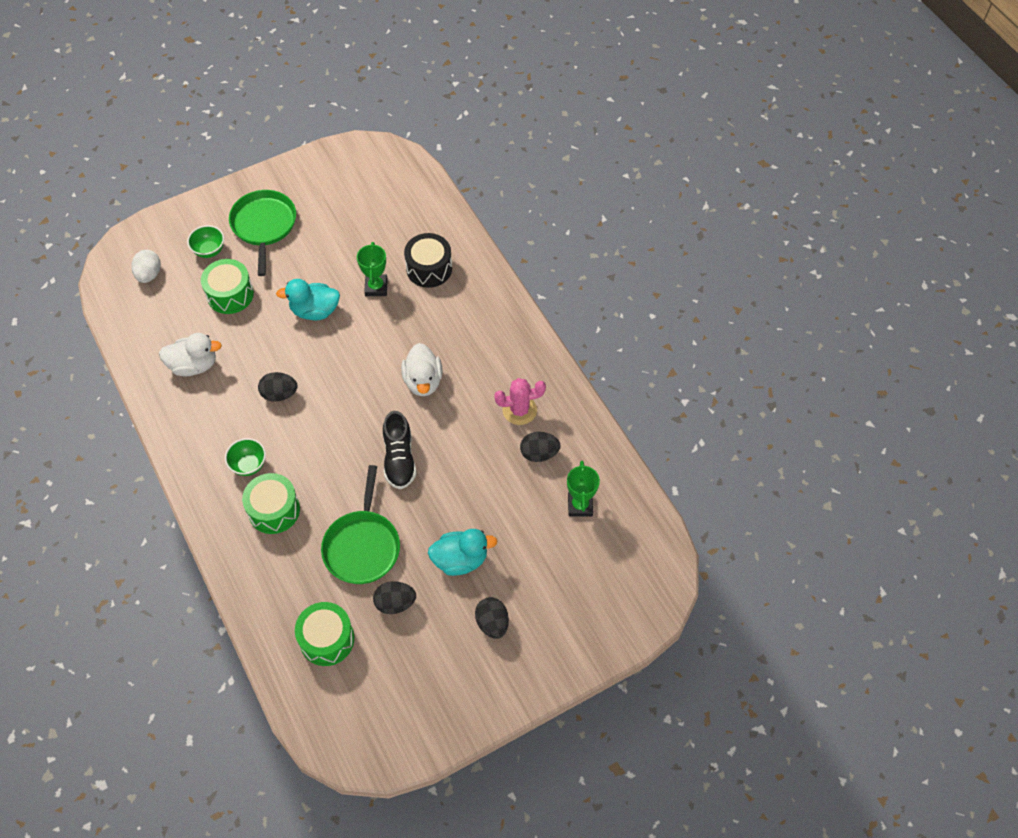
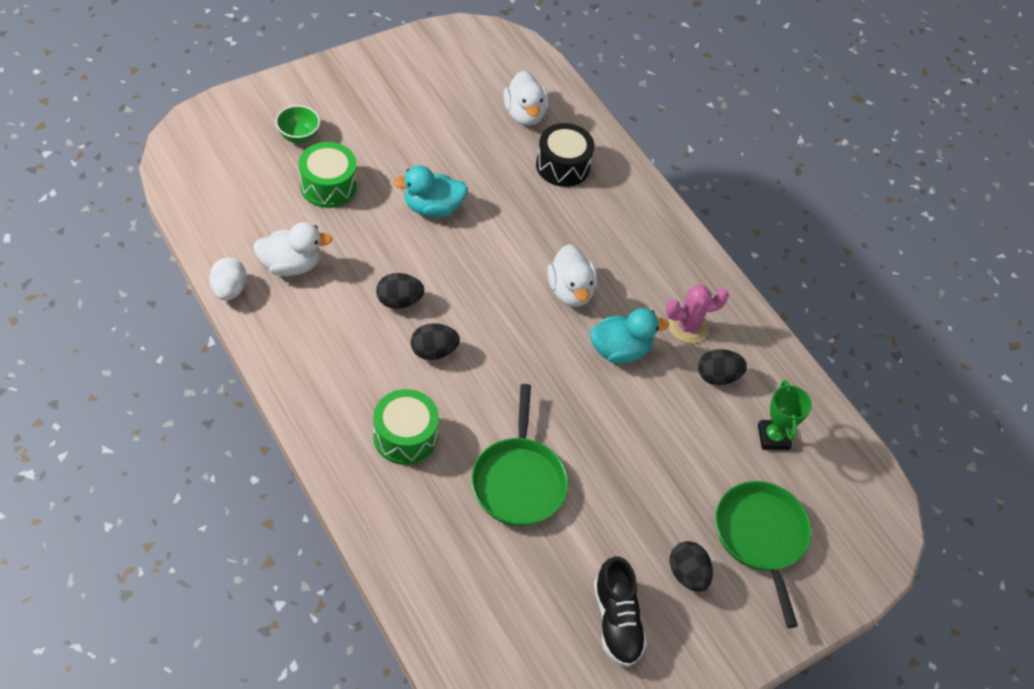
camera: 10 degrees left, 5 degrees down
white egg [131,250,161,283] -> white egg moved to [209,257,247,301]
green bowl [225,438,266,476] -> none
green pan [229,190,296,276] -> green pan moved to [715,481,811,628]
green drum [295,602,354,666] -> none
green trophy [357,242,388,296] -> none
black egg [373,581,416,614] -> black egg moved to [411,323,460,360]
black shoe [383,411,416,489] -> black shoe moved to [594,556,647,667]
turquoise duck [428,529,498,576] -> turquoise duck moved to [590,308,669,364]
none -> white duck [503,70,548,126]

